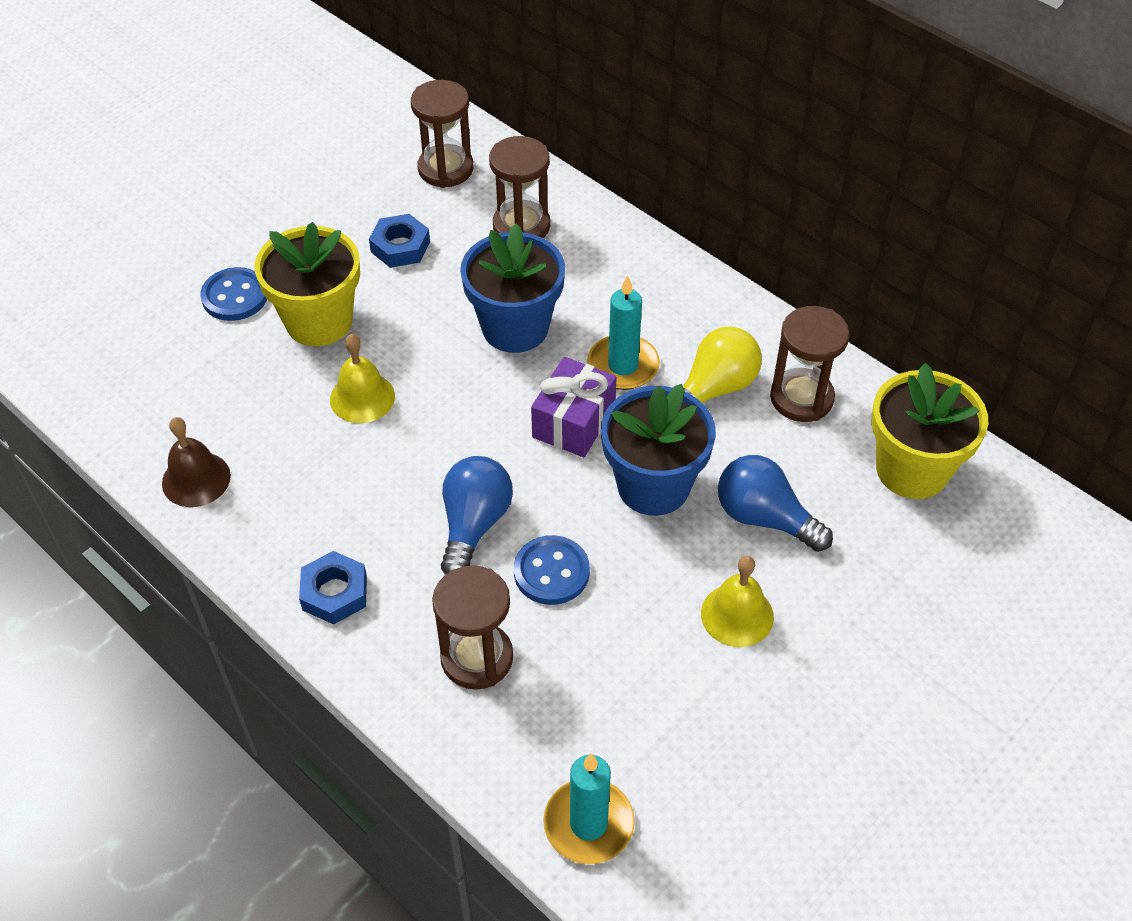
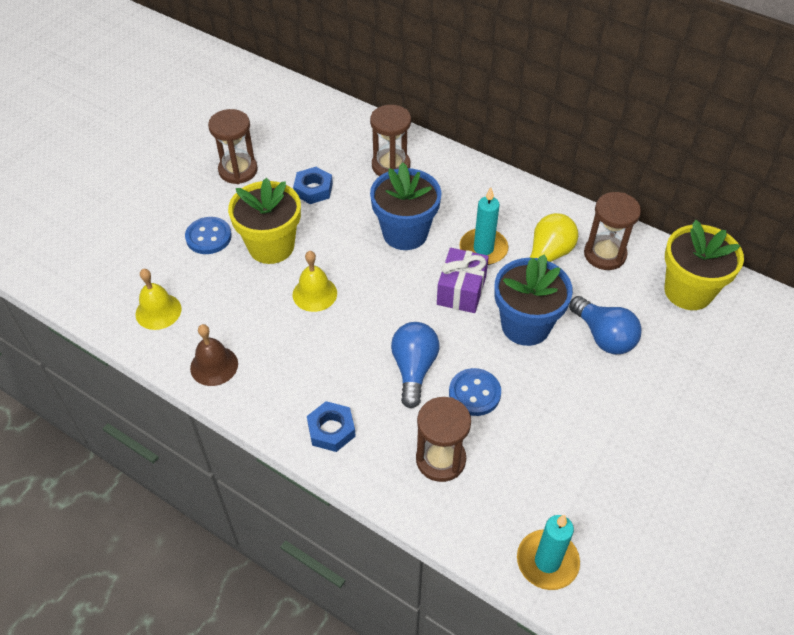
camera: 10 degrees left, 0 degrees up
brown hourglass [411,80,473,188] -> brown hourglass moved to [208,109,258,184]
yellow bell [701,556,774,647] -> yellow bell moved to [136,269,181,330]
blue light bulb [718,455,833,552] -> blue light bulb turned 150 degrees counterclockwise [569,296,642,354]

